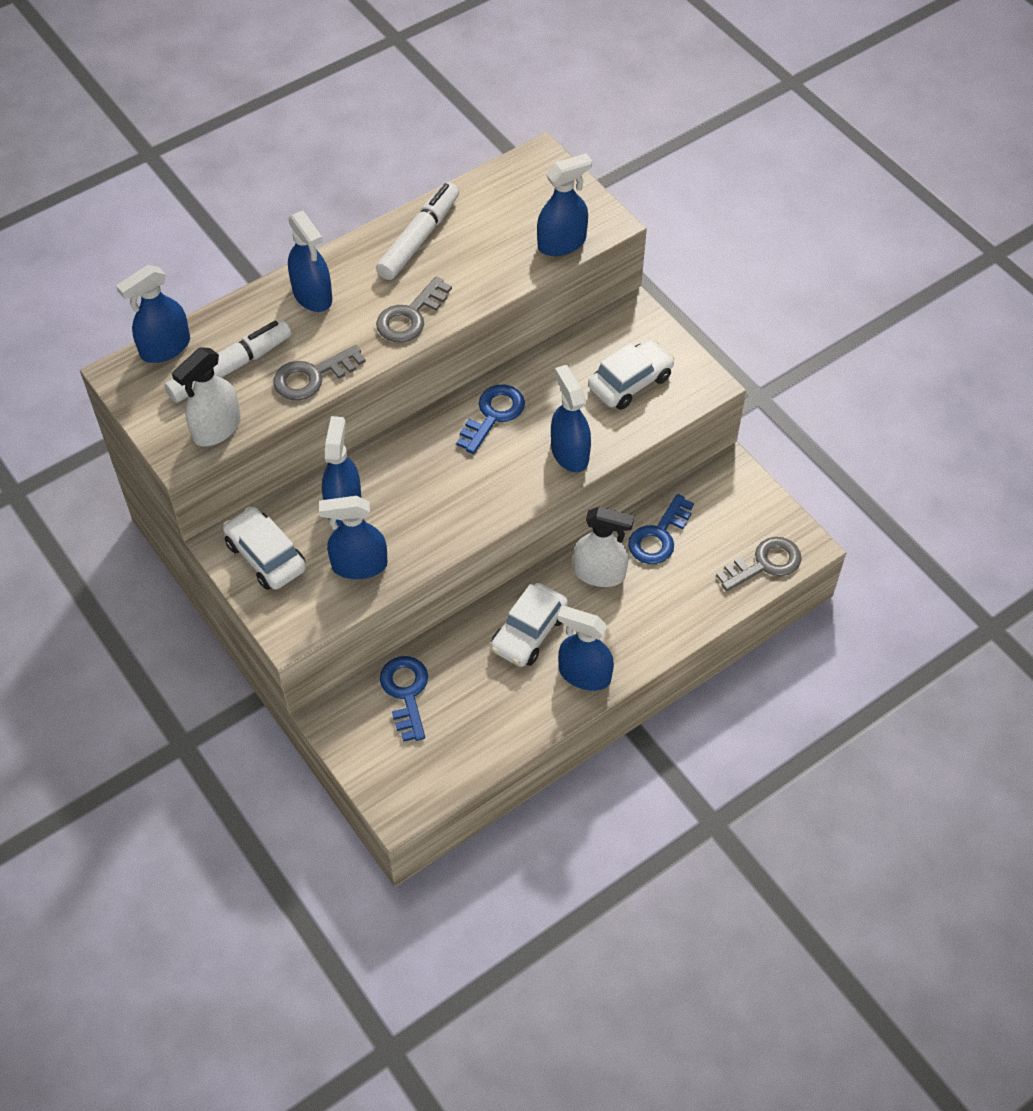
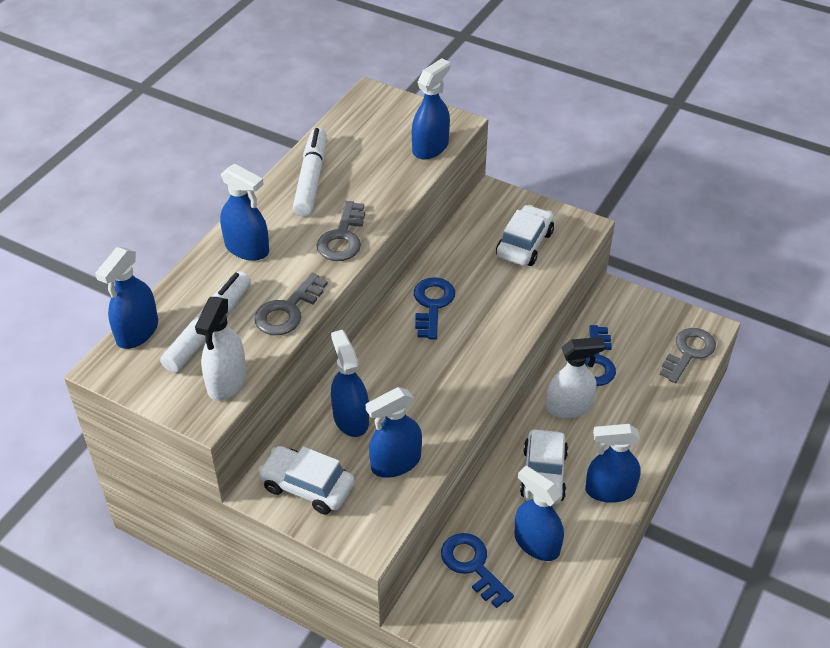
camera: 25 degrees left, 10 degrees down
blue spray bottle [551,365,591,472] -> blue spray bottle moved to [514,466,564,561]

